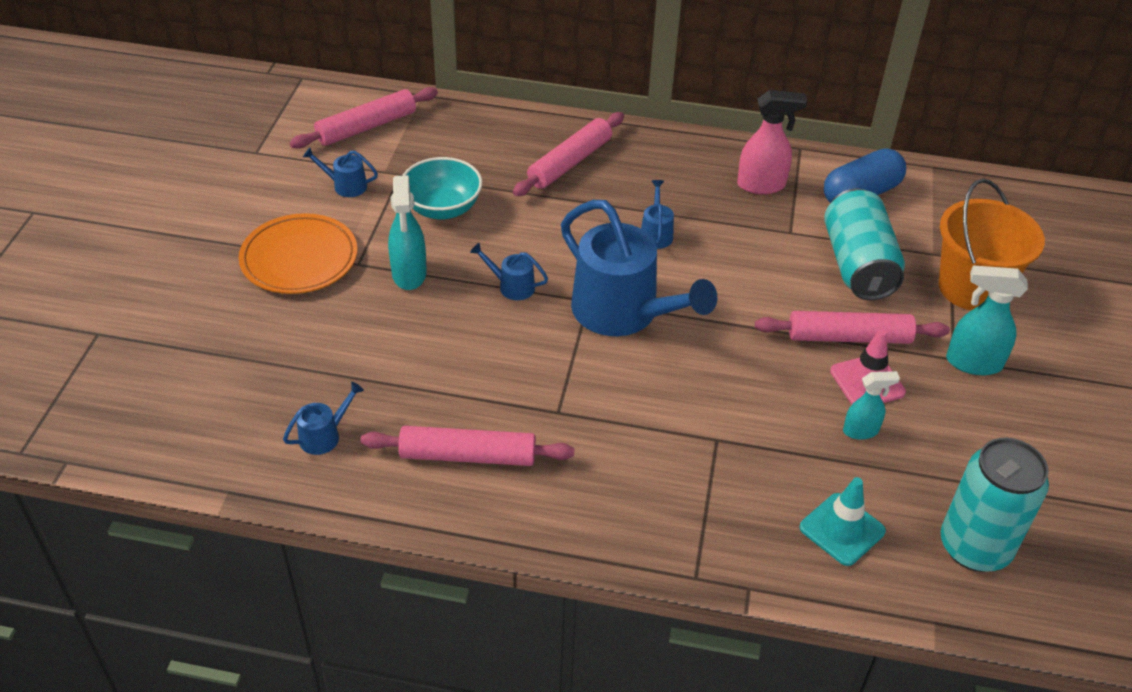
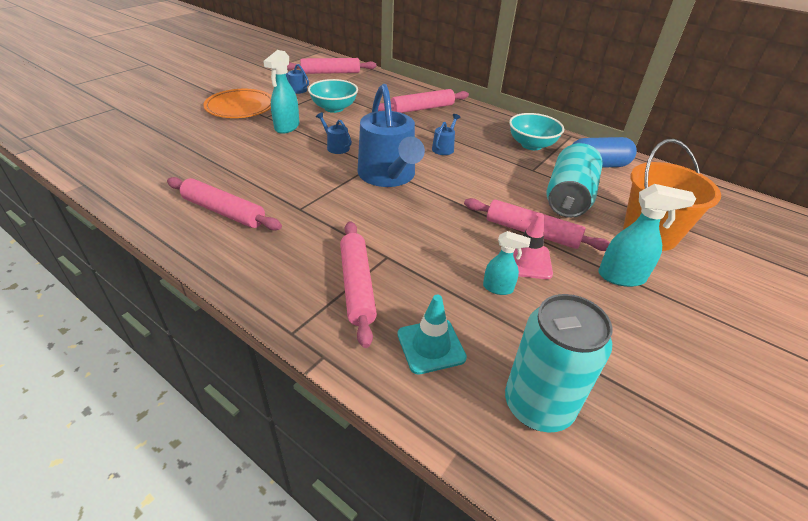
camera: 25 degrees right, 5 degrees down
blue watering can [283,382,364,455] -> none
pink spray bottle [737,90,807,194] -> turquoise bowl [509,113,564,150]
turquoise spray bottle [946,265,1028,375] -> turquoise spray bottle turned 150 degrees clockwise [599,184,696,287]
none -> pink rolling pin [340,221,377,348]

